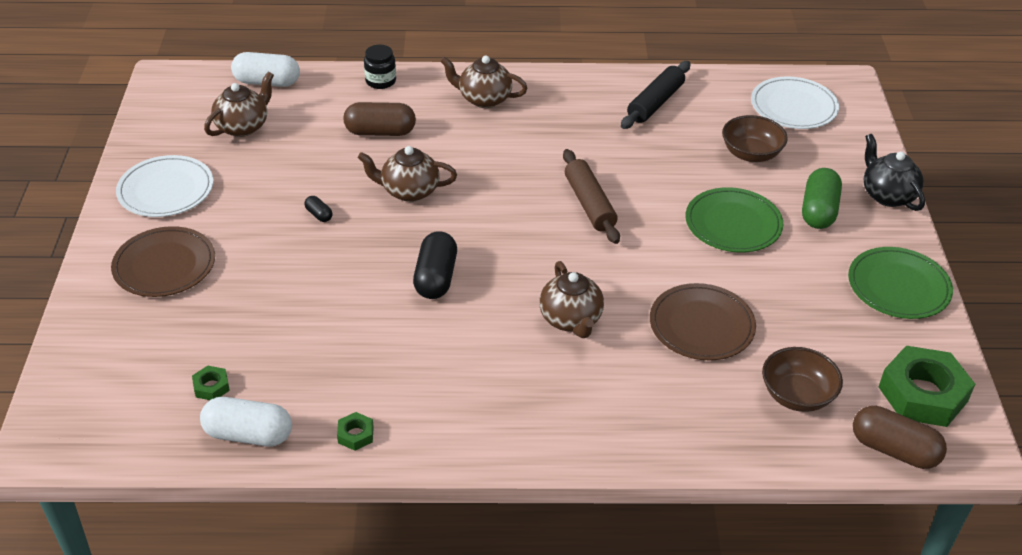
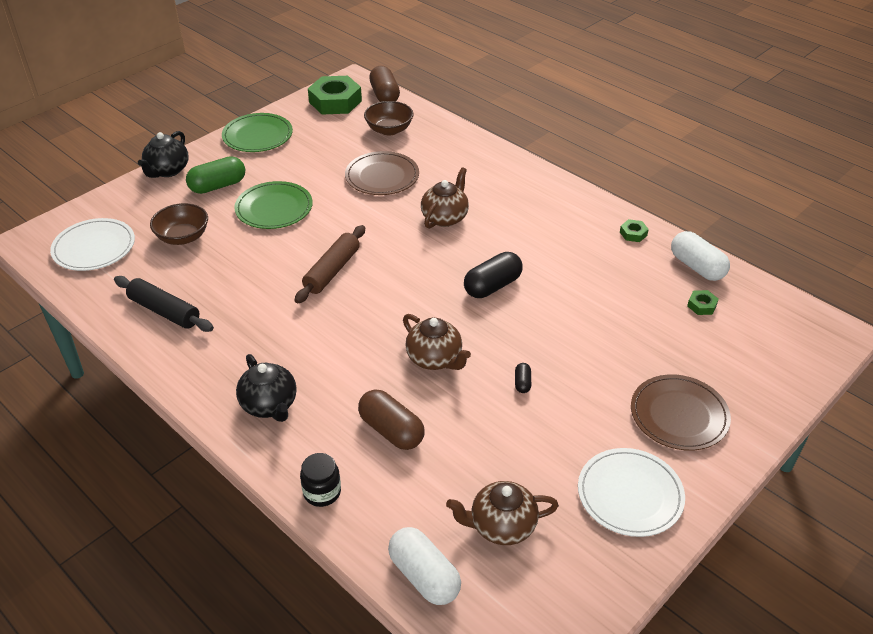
camera: 135 degrees left, 0 degrees up
brown teapot [440,55,527,108] -> black teapot [236,354,297,422]
black rolling pin [621,61,691,129] -> black rolling pin turned 45 degrees clockwise [114,276,214,332]

